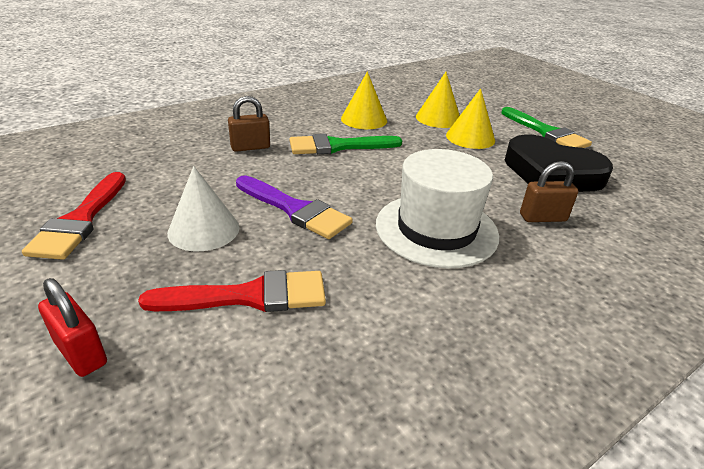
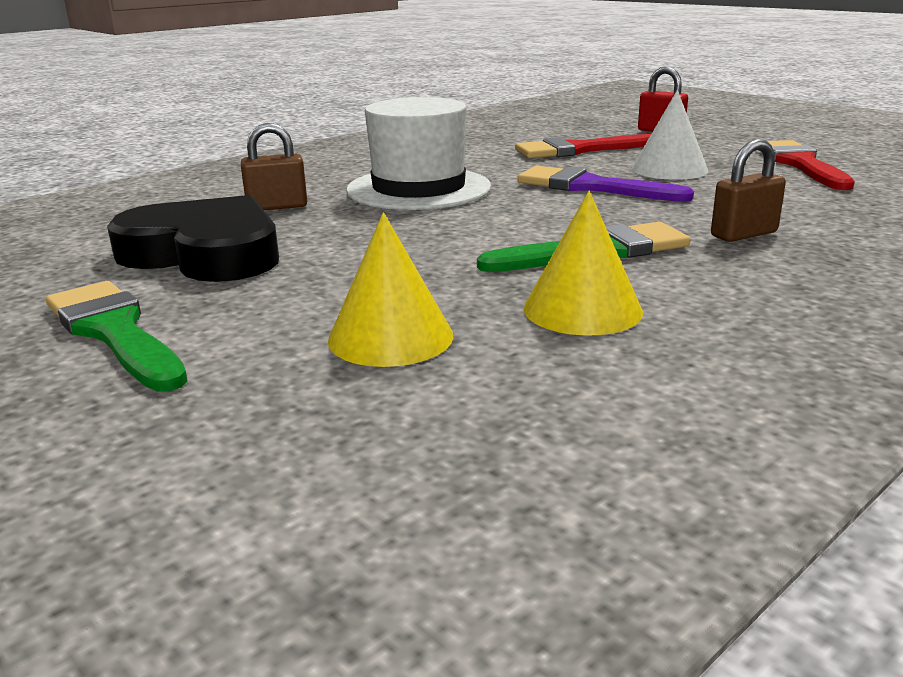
camera: 175 degrees right, 10 degrees down
yellow cone [446,88,495,149] -> none

